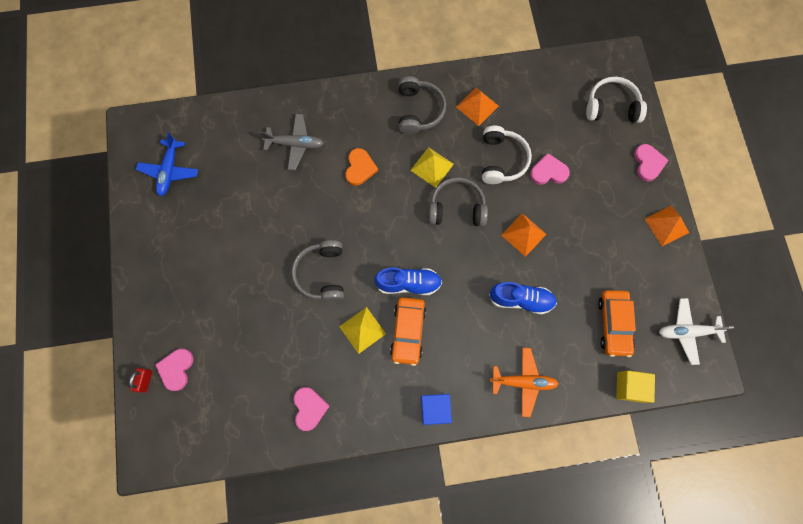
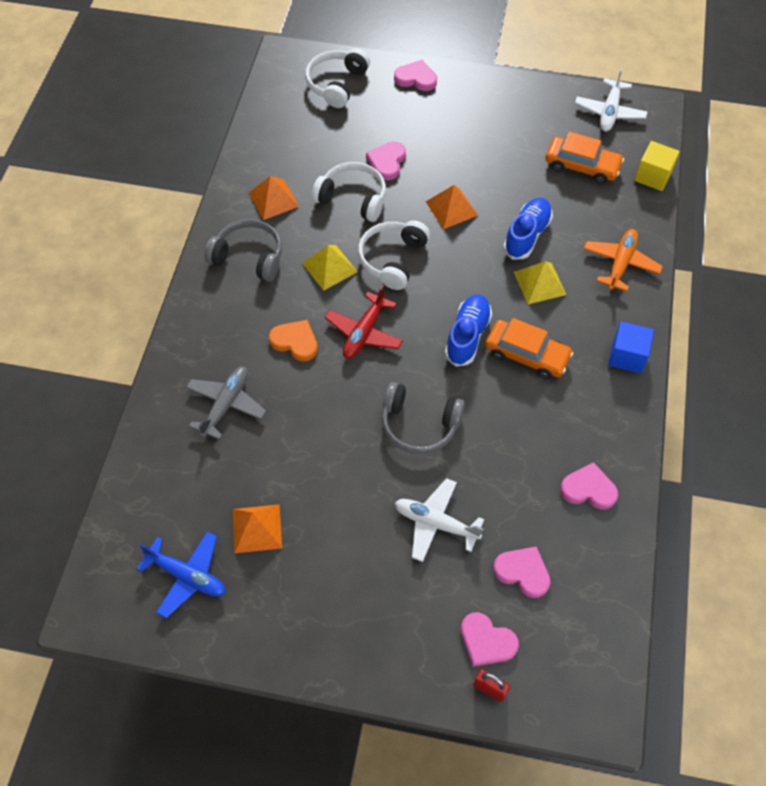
camera: 70 degrees left, 15 degrees down
yellow pyramid [339,307,386,354] -> yellow pyramid moved to [514,261,566,304]
grey headphones [429,177,488,227] -> white headphones [358,220,430,290]
orange pyramid [645,205,689,246] -> orange pyramid moved to [233,504,282,553]
none -> red plane [325,285,403,359]
none -> white plane [395,478,484,562]
none -> pink heart [493,546,551,598]

